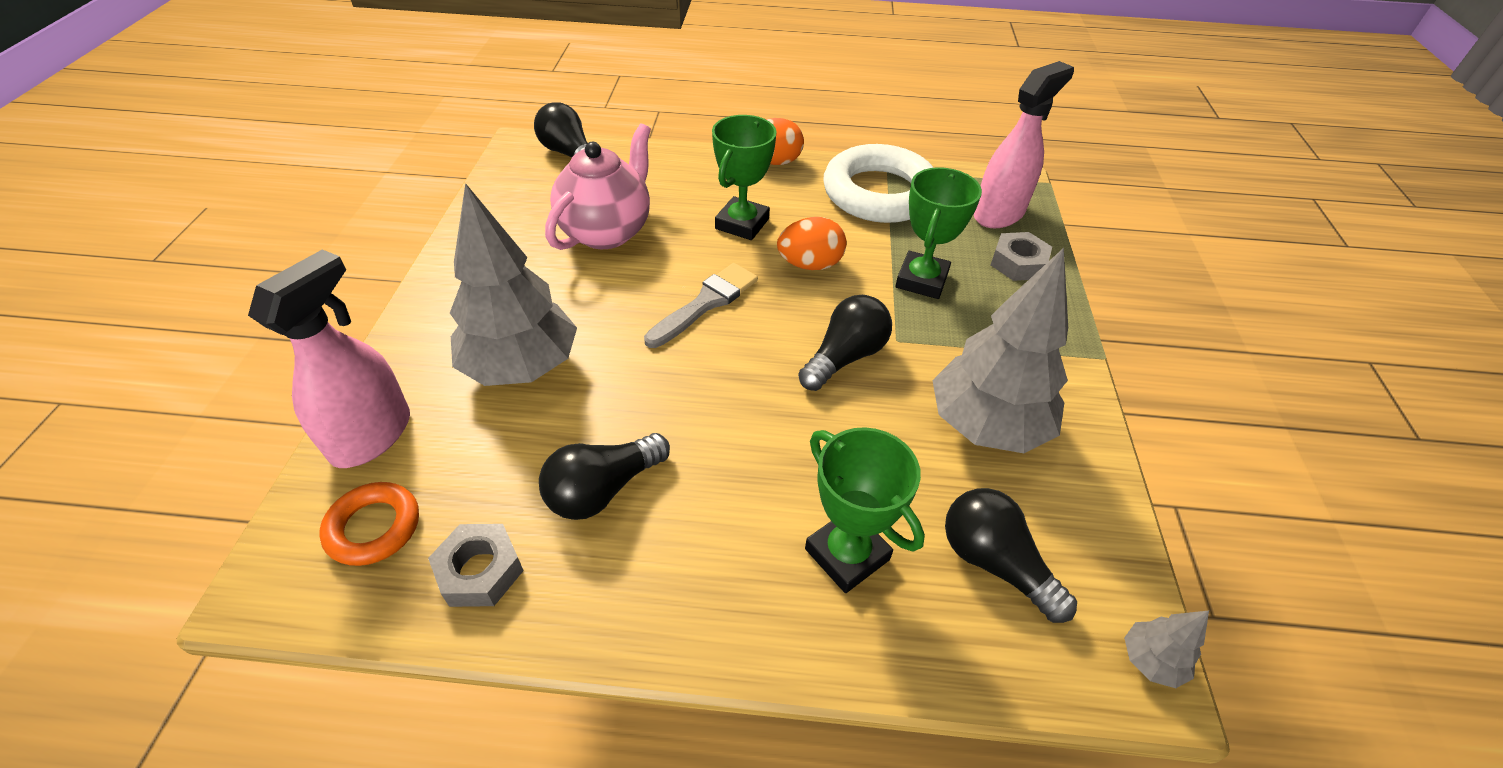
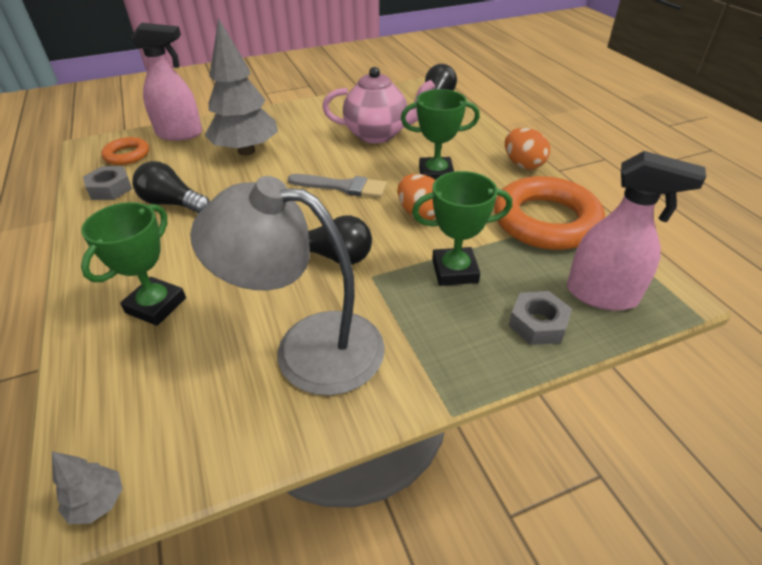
camera: 65 degrees right, 5 degrees down
white ring [823,144,934,223] -> orange ring [494,176,605,250]
grey tree [932,248,1068,453] -> grey lamp [190,176,385,396]
black light bulb [945,488,1077,623] -> none

